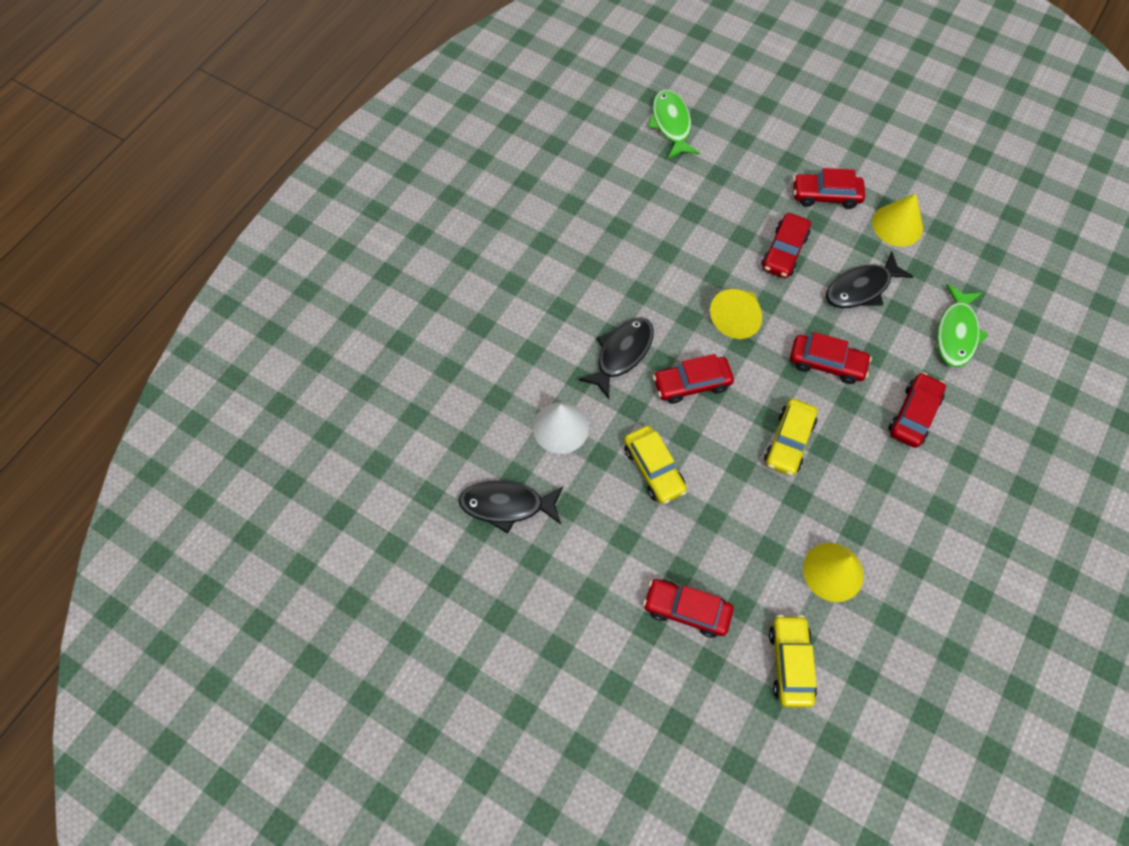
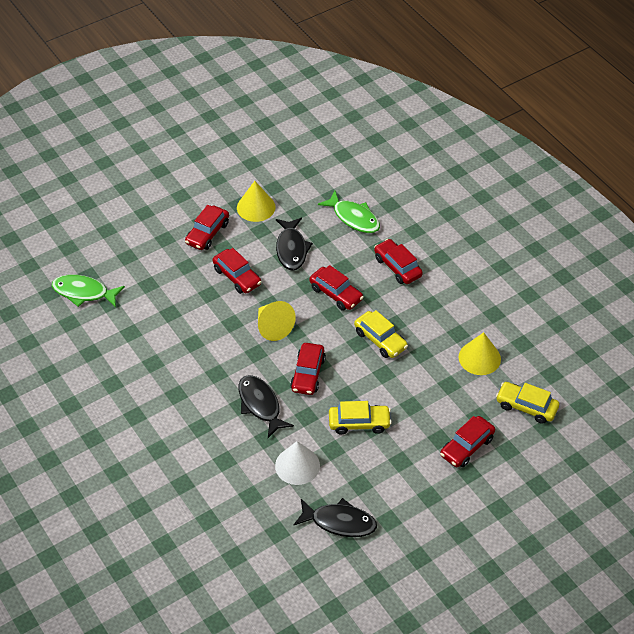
camera: 65 degrees left, 15 degrees down
black fish [458,480,563,534] -> black fish turned 105 degrees counterclockwise [294,498,377,537]
red car [790,332,872,384] -> red car turned 90 degrees clockwise [309,265,364,311]

